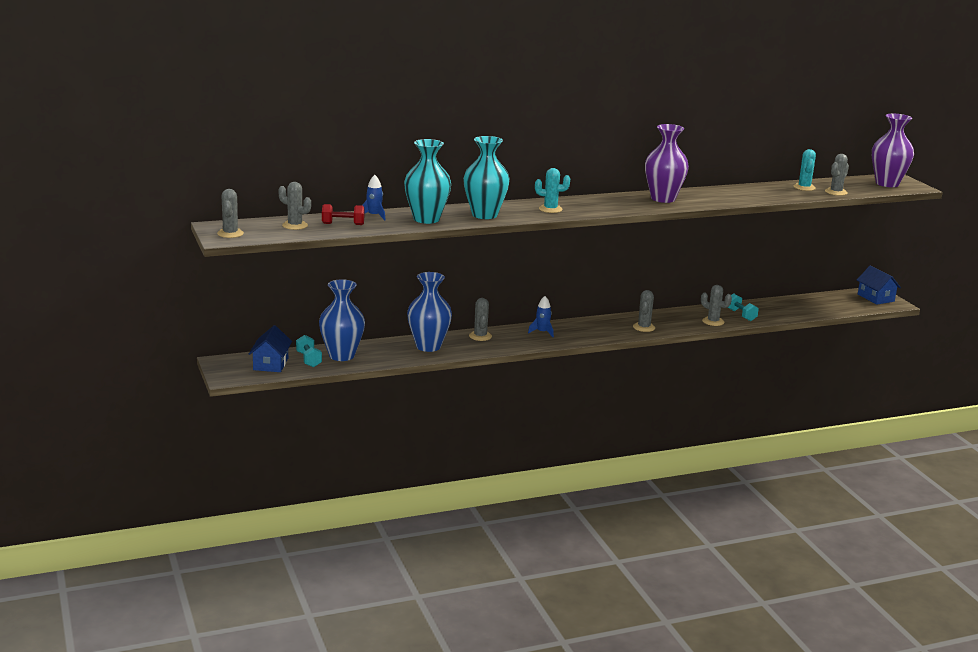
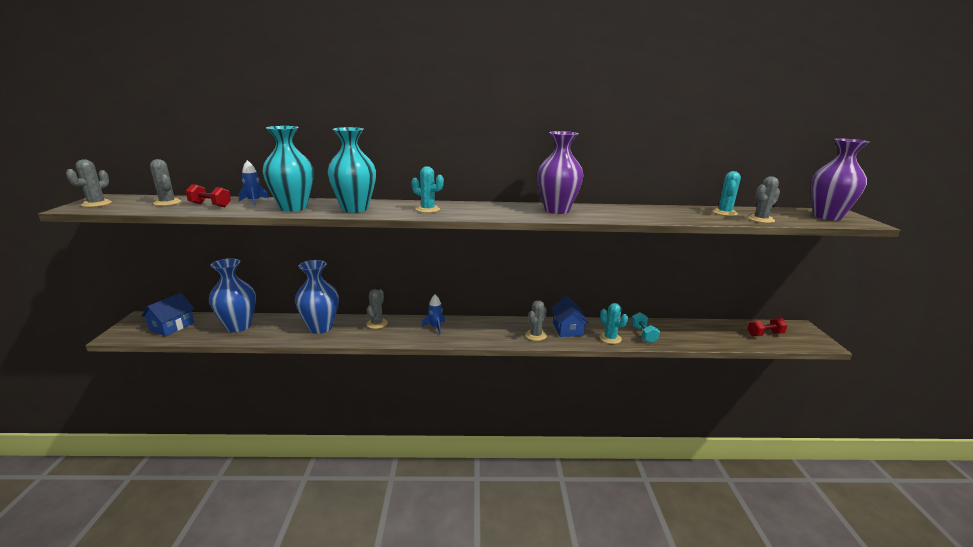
camera: 20 degrees right, 0 degrees up
turquoise dumbbell [296,335,322,367] -> none
grey cactus [701,285,732,326] -> turquoise cactus [599,303,628,344]
blue house [857,265,901,304] -> blue house moved to [551,296,589,337]
none -> red dumbbell [747,318,787,336]

